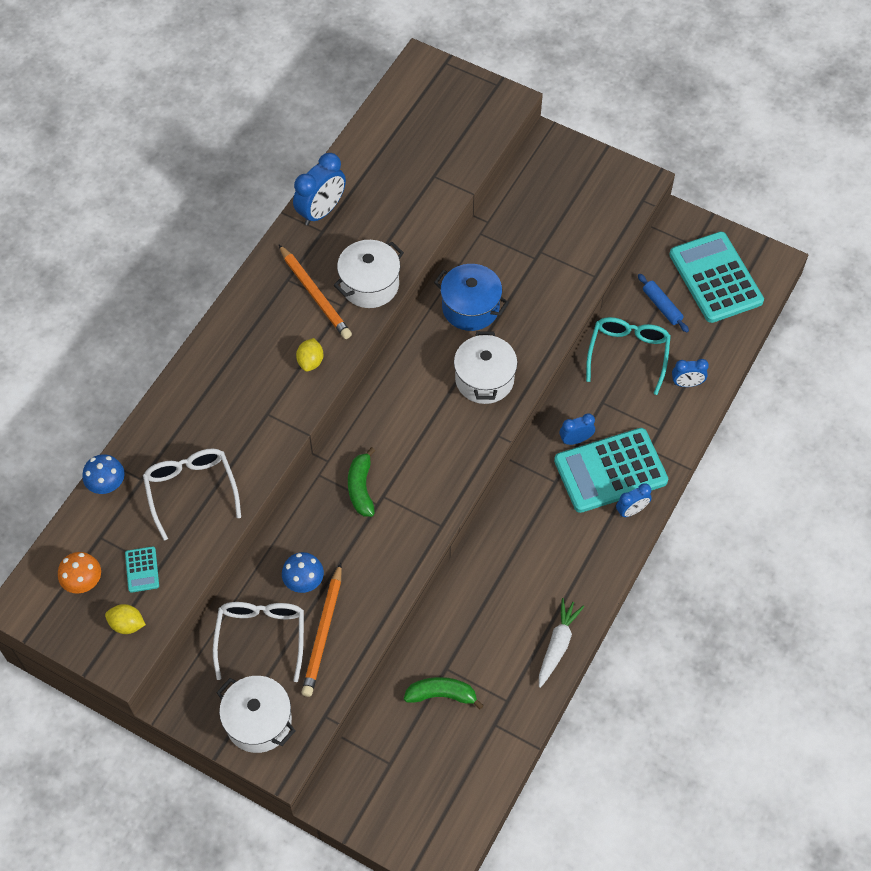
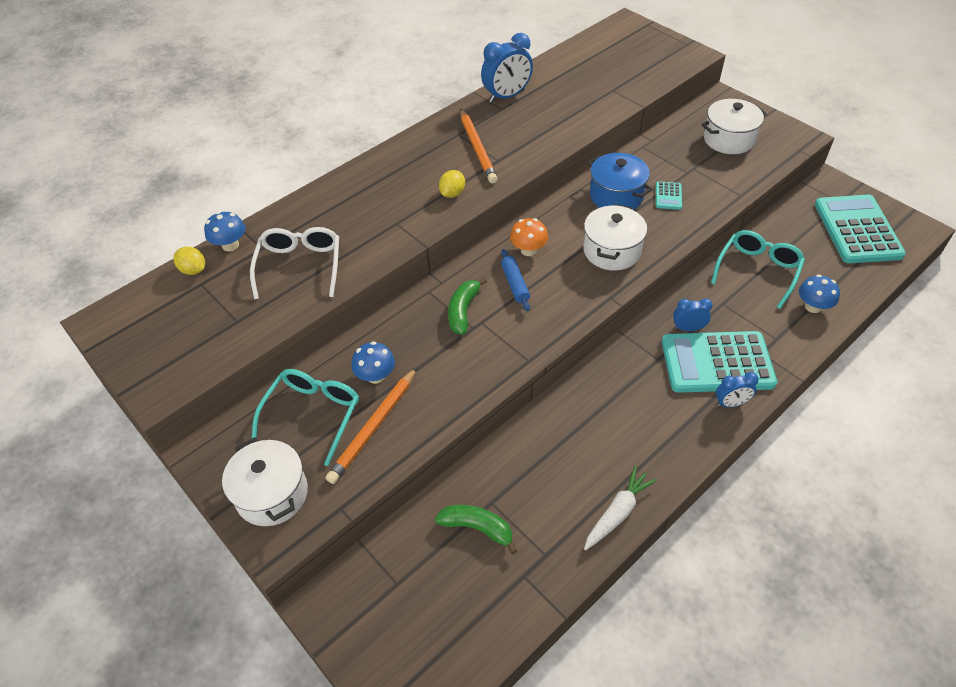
camera: 20 degrees right, 10 degrees down
orange mushroom [58,552,101,594] -> orange mushroom moved to [510,218,548,256]
yellow lemon [105,604,146,634] -> yellow lemon moved to [173,247,205,275]
turquoise calculator [125,546,159,593] -> turquoise calculator moved to [656,181,682,210]
white glasses [213,602,304,682] -> turquoise glasses [252,369,359,466]
white pot [333,240,404,308] -> white pot moved to [701,99,767,154]
blue rolling pin [638,274,689,333] -> blue rolling pin moved to [501,249,530,311]
blue clock [672,359,709,387] -> blue mushroom [799,274,840,313]

